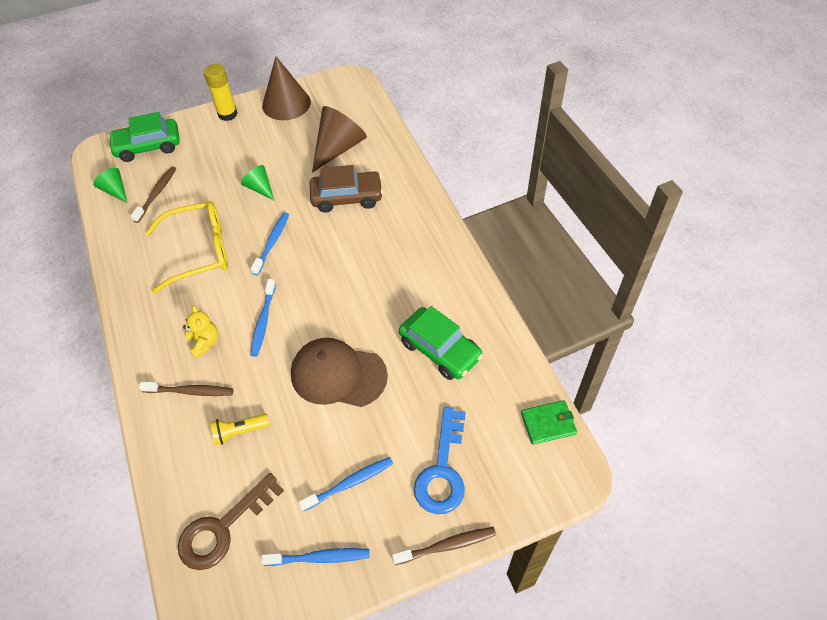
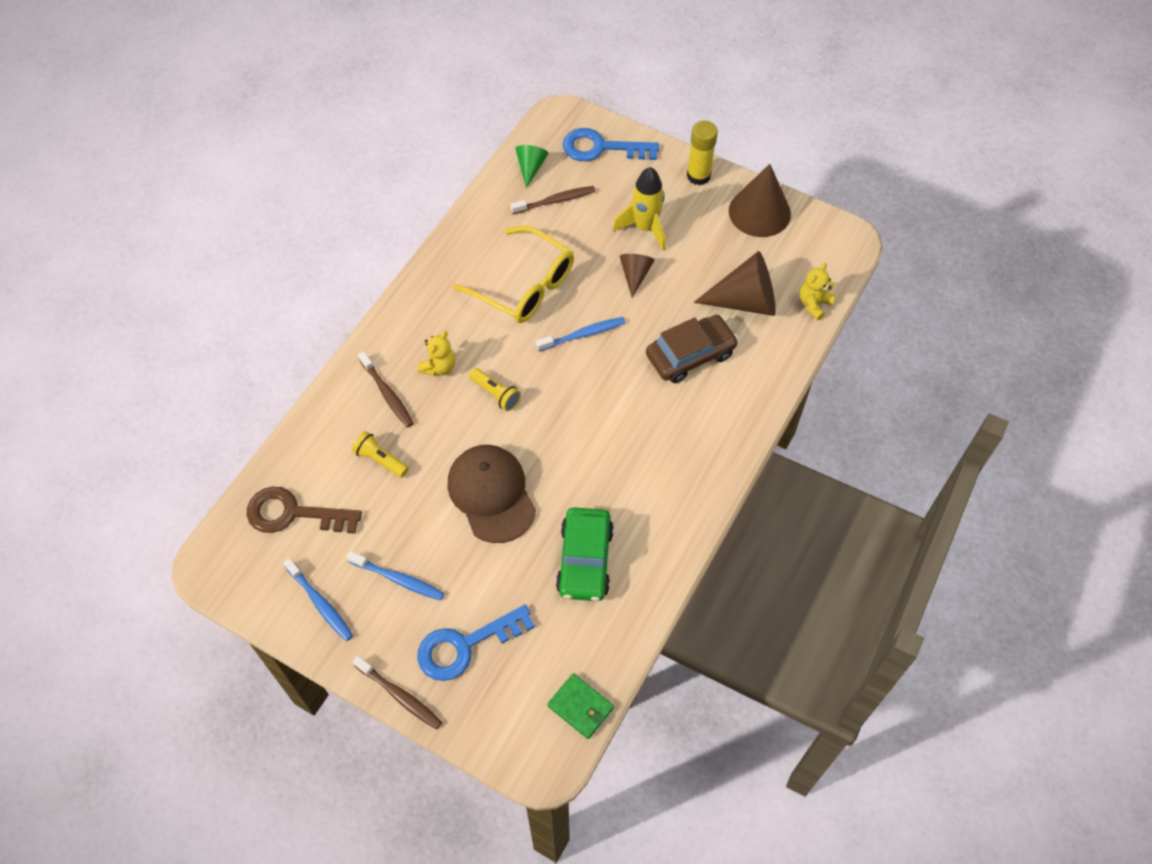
camera: 50 degrees right, 5 degrees up
green car [108,112,180,162] -> blue key [563,128,659,161]
green cone [241,165,275,201] -> brown cone [620,254,655,298]
blue toothbrush [250,279,276,357] -> yellow flashlight [469,368,521,411]
brown car [310,165,383,213] -> brown car turned 75 degrees counterclockwise [646,315,738,383]
none -> yellow rocket [613,167,665,251]
none -> yellow teddy bear [799,263,836,320]

